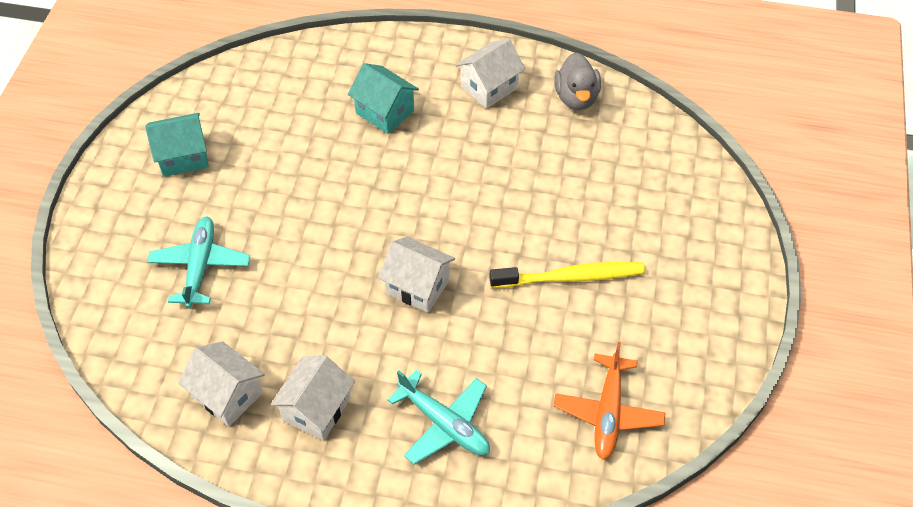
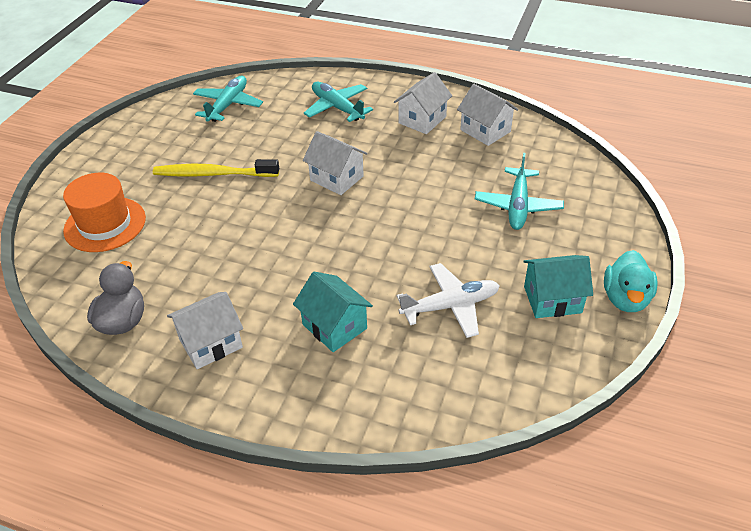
camera: 170 degrees left, 10 degrees down
orange plane [553,342,666,460] -> turquoise plane [193,76,263,122]
none -> orange hat [63,173,146,252]
none -> white plane [397,263,500,338]
none -> turquoise duck [604,250,658,312]

